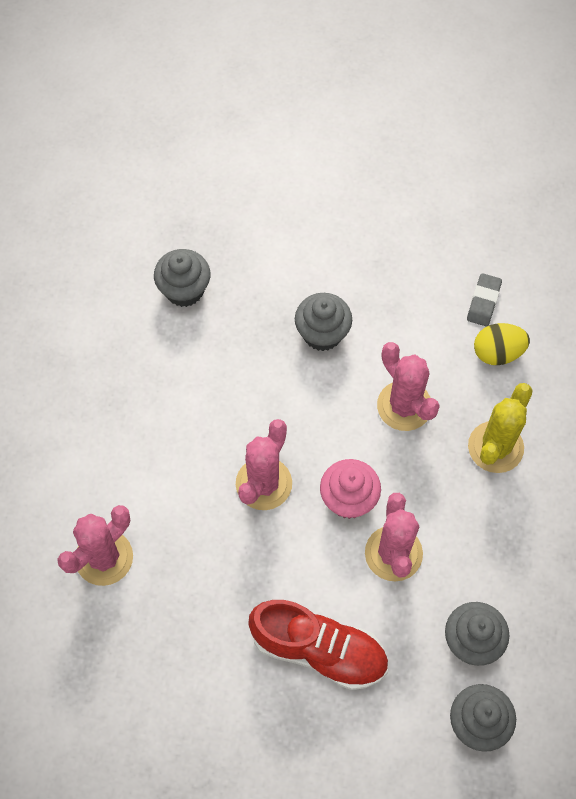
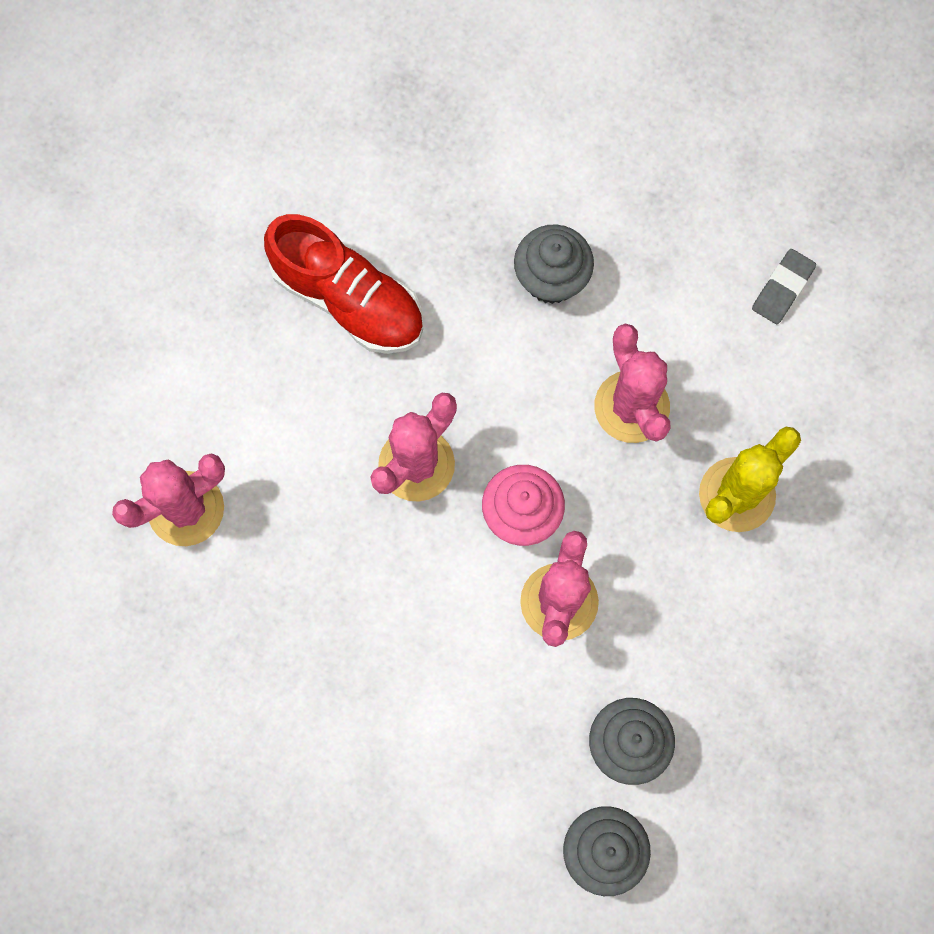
camera: 15 degrees right, 10 degrees up
grey cupcake [154,249,210,307] -> none
red shoe [248,600,388,690] -> red shoe moved to [264,214,423,354]
yellow egg [474,323,530,365] -> none

